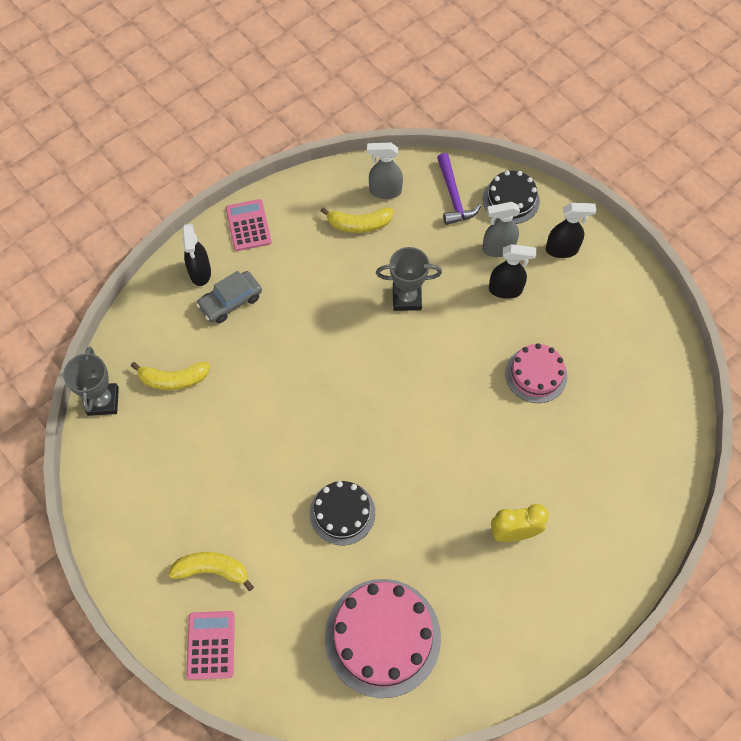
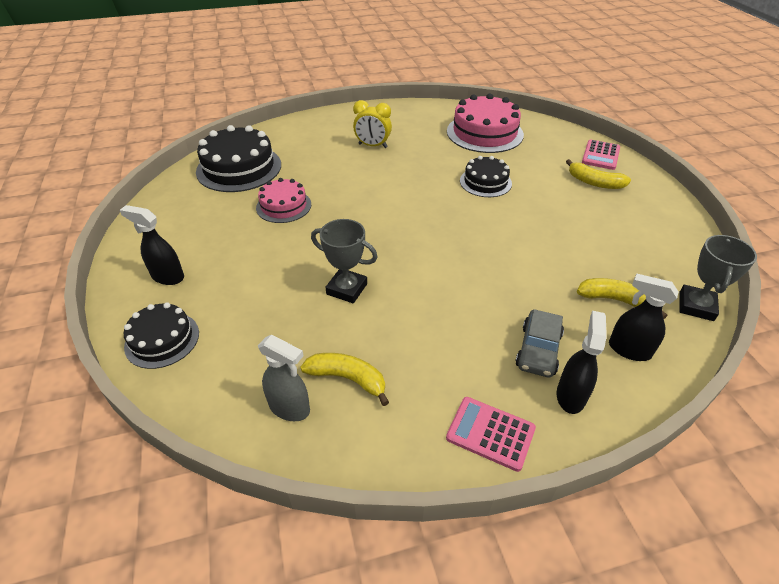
camera: 155 degrees left, 20 degrees down
grey car [196,271,262,323] -> grey car turned 120 degrees clockwise [515,309,564,378]
pink calculator [226,199,272,251] -> pink calculator turned 105 degrees clockwise [446,397,536,472]
purple hammer [437,153,481,225] -> none
grey spray bottle [482,202,520,257] -> none
black spray bottle [489,244,536,299] -> black spray bottle moved to [609,274,679,361]
none -> black cake [196,125,281,192]

